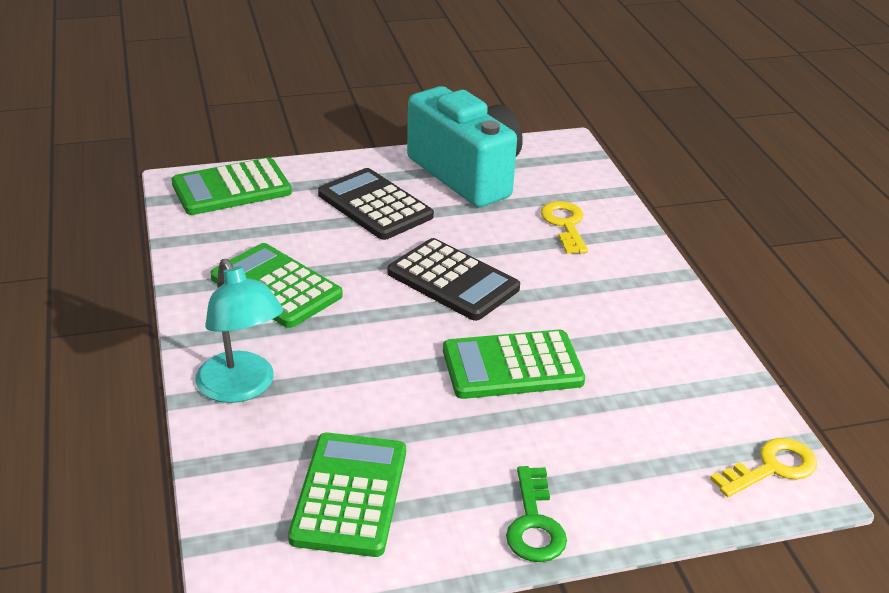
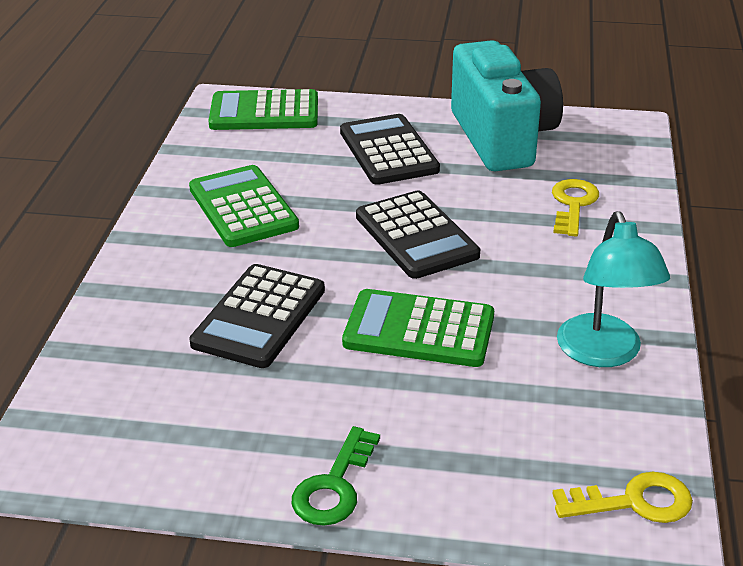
camera: 25 degrees right, 0 degrees up
turquoise lamp [195,259,283,403] -> turquoise lamp moved to [557,211,670,367]
green calculator [288,432,406,557] -> none
none -> black calculator [189,264,325,368]

